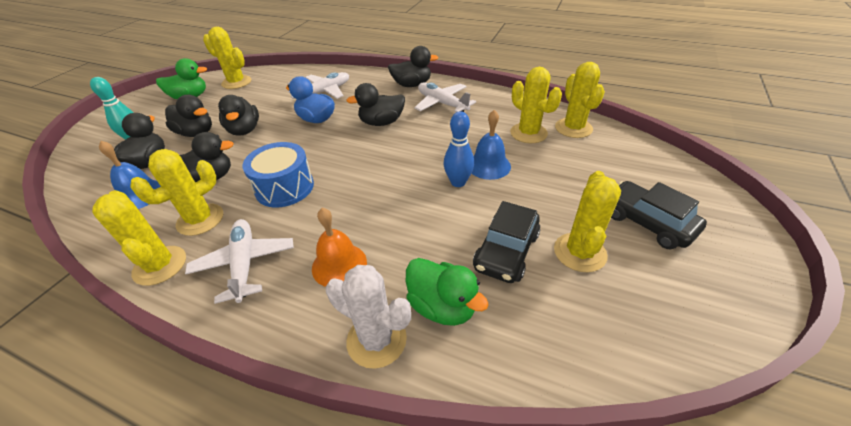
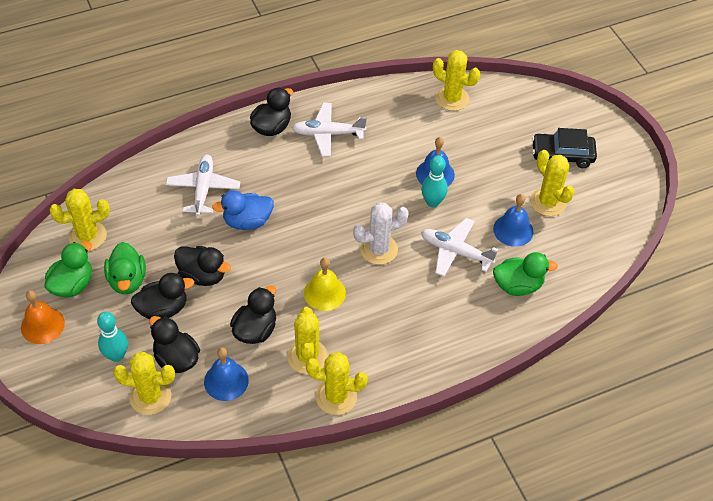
camera: 50 degrees left, 10 degrees up
white plane [185,219,294,304] -> white plane moved to [421,218,498,277]
blue drum [242,142,314,207] -> yellow bell [304,258,346,311]
orange bell [312,208,367,287] -> orange bell moved to [21,290,65,344]
white cactus [326,265,411,369] -> white cactus moved to [353,202,409,265]
black duck [346,83,405,126] -> none
blue bowling pin [444,111,474,187] -> turquoise bowling pin [421,156,448,207]
black car [473,201,541,283] -> blue bell [493,194,534,247]
yellow cactus [510,67,562,143] -> yellow cactus moved to [113,352,175,415]
none -> green duck [104,242,146,294]

